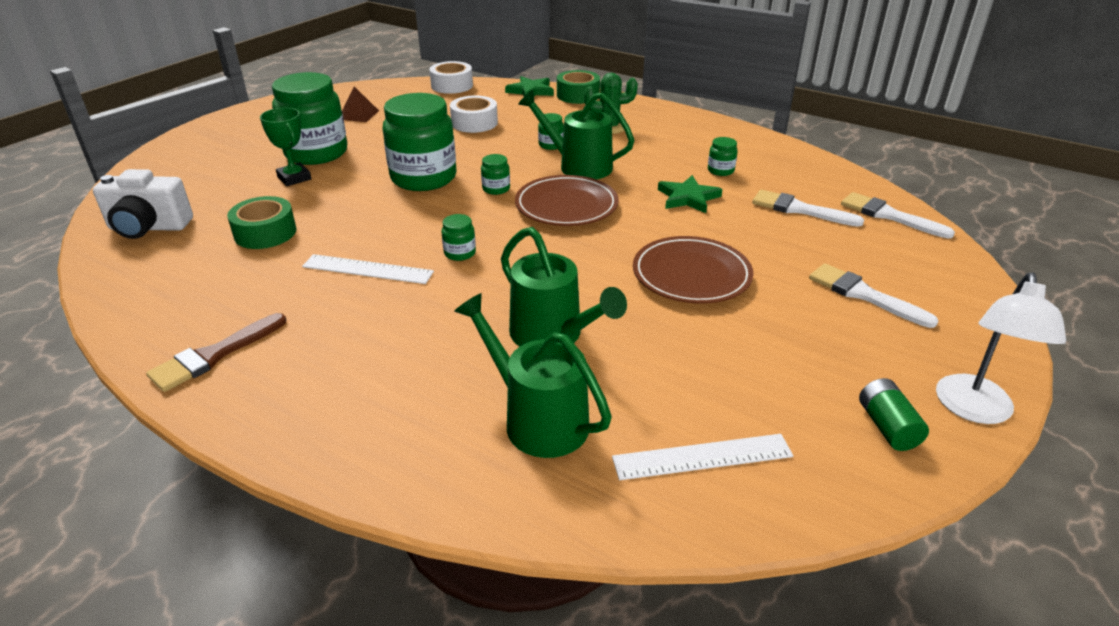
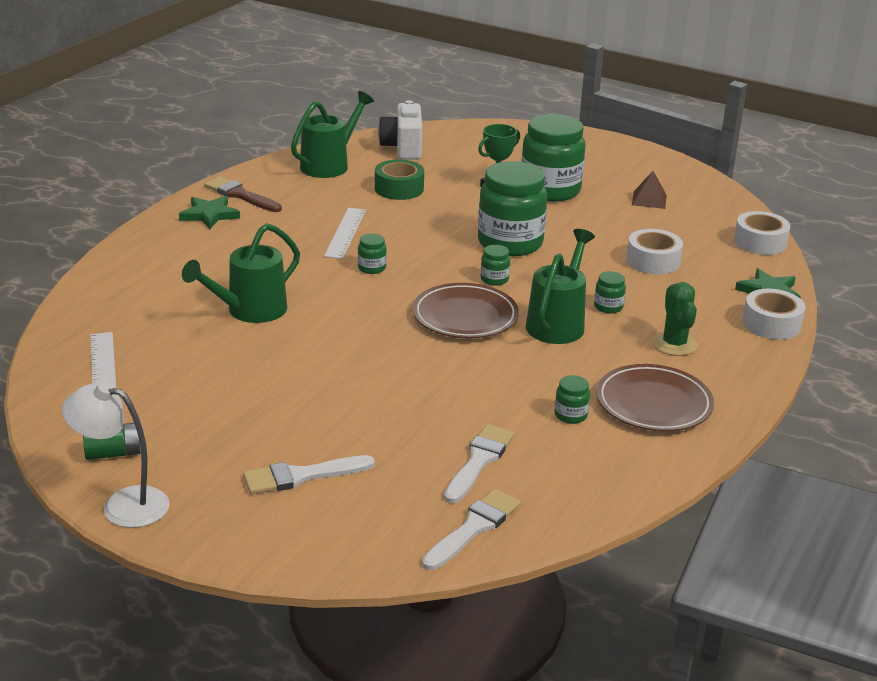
camera: 85 degrees right, 5 degrees down
green watering can [454,293,612,458] -> green watering can moved to [291,91,374,178]
green tape [557,70,600,104] -> white tape [742,289,805,340]
brown plate [633,236,754,304] -> brown plate moved to [596,364,714,431]
green star [658,175,722,213] -> green star moved to [179,196,240,229]
white brush [809,264,938,328] -> white brush turned 150 degrees counterclockwise [243,455,375,494]

